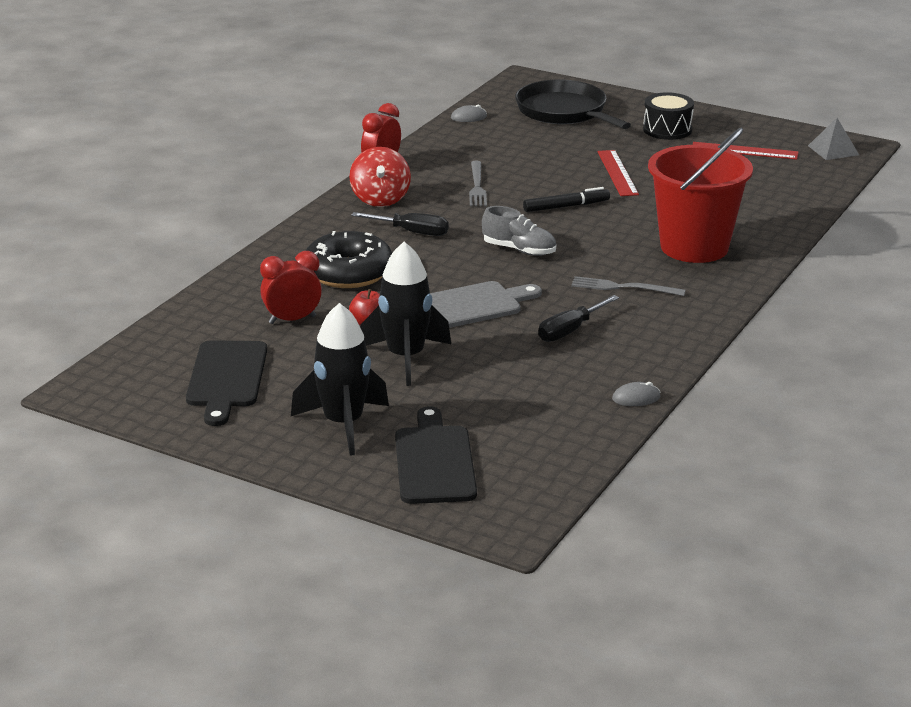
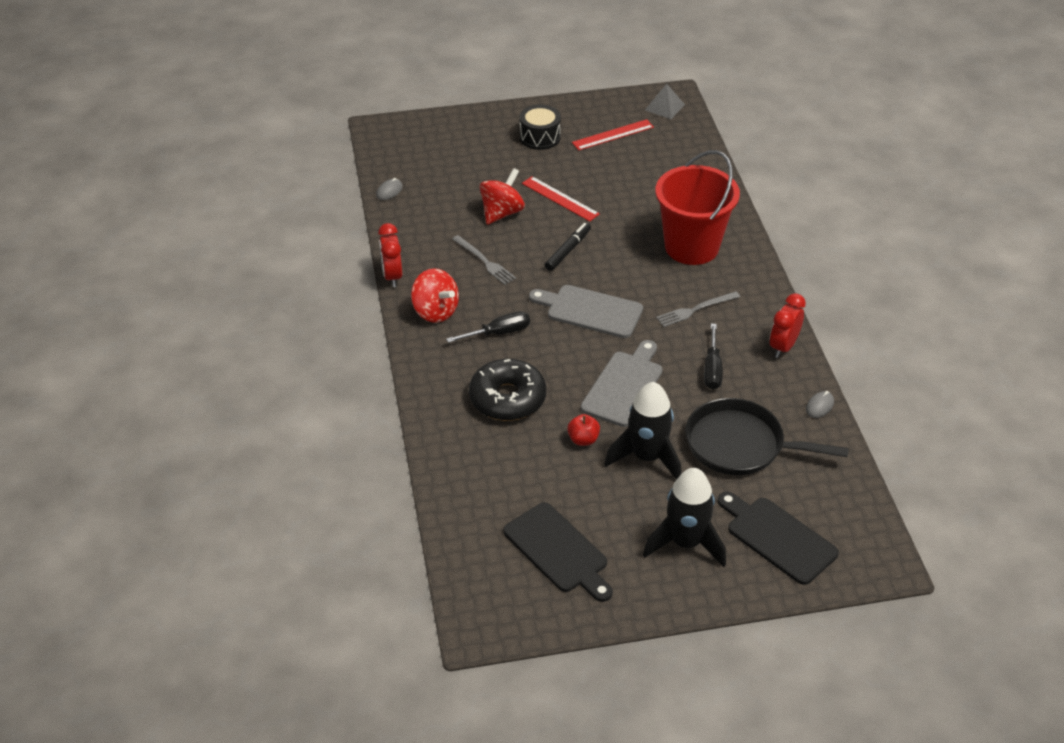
camera: 40 degrees left, 15 degrees up
red clock [260,251,322,324] -> red clock moved to [770,293,806,358]
grey shoe [482,206,556,256] -> grey cutting board [529,285,643,338]
black pan [515,80,631,129] -> black pan moved to [685,398,849,475]
none -> red spinning top [480,168,525,225]

